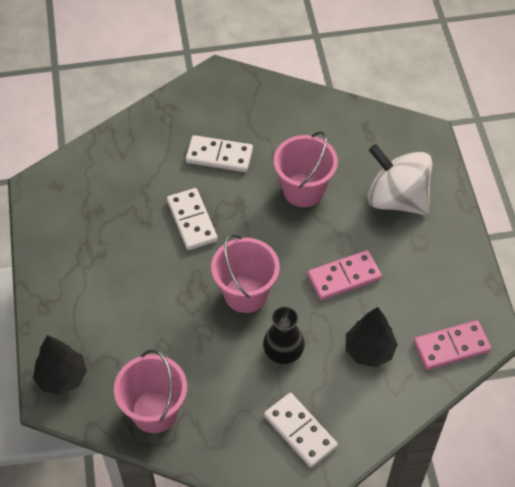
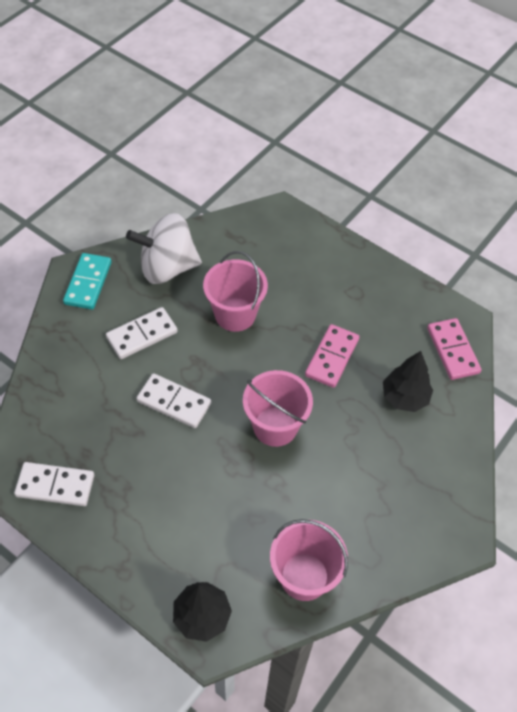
camera: 45 degrees left, 0 degrees up
black vase [263,306,305,364] -> none
white domino [264,393,338,468] -> white domino moved to [14,462,94,506]
white spinning top [368,144,432,215] -> white spinning top moved to [126,213,202,284]
pink domino [414,320,491,370] -> pink domino turned 45 degrees counterclockwise [427,318,482,380]
none -> turquoise domino [63,253,112,310]

